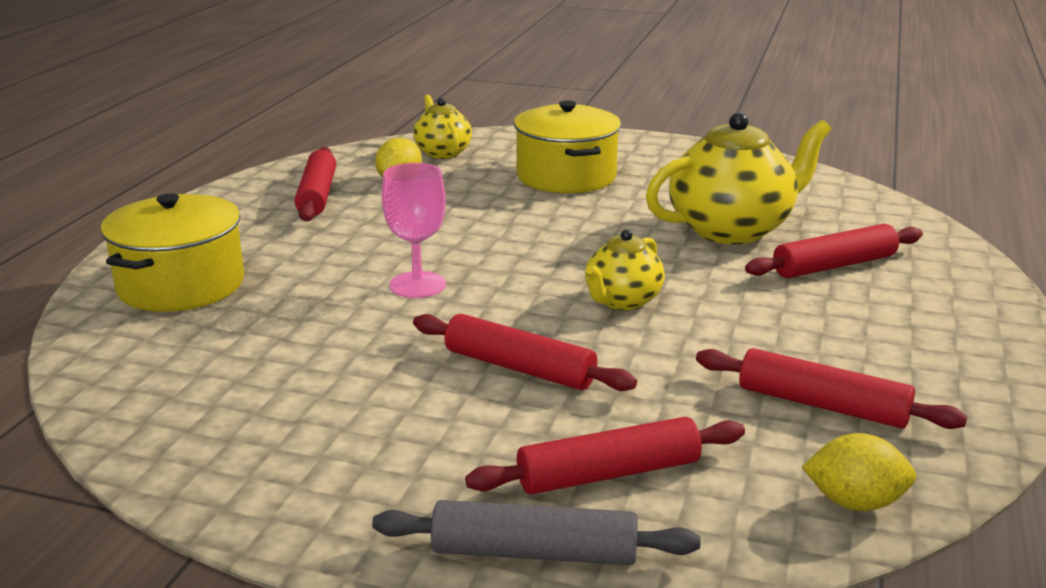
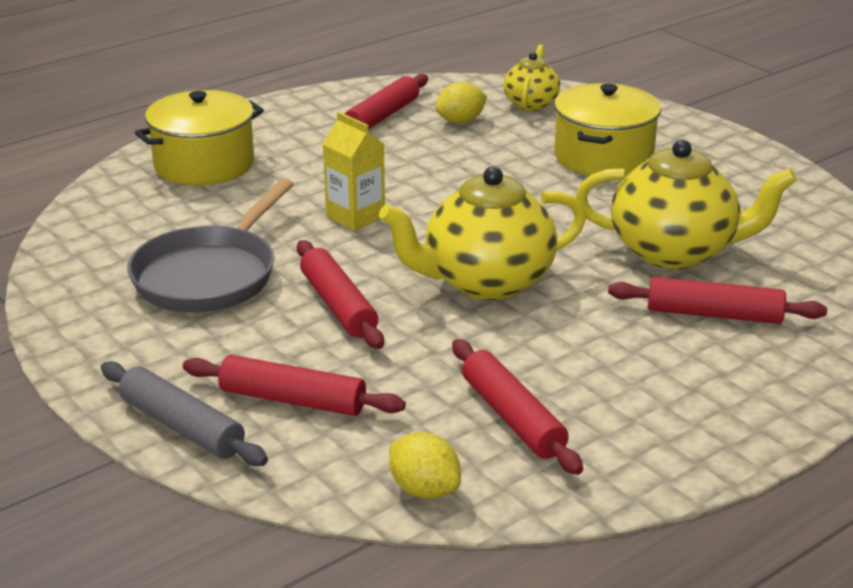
camera: 35 degrees right, 5 degrees up
pink goblet [382,163,446,298] -> yellow carton [323,112,385,231]
yellow teapot [585,229,665,310] -> yellow teapot [379,166,586,300], size x1.81
none -> grey pan [127,179,294,312]

